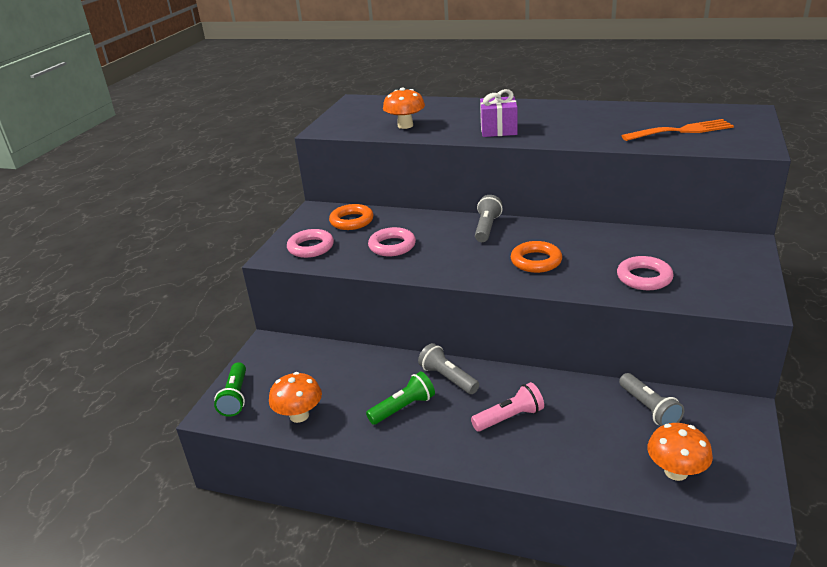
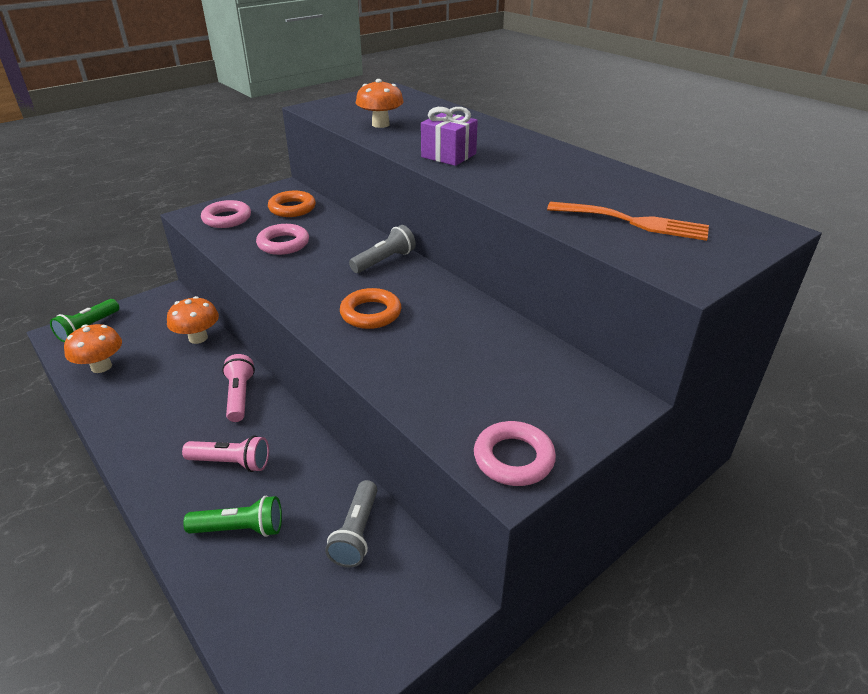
camera: 30 degrees right, 5 degrees up
green flashlight [366,372,435,425] -> green flashlight moved to [183,496,282,537]
grey flashlight [418,343,479,394] -> pink flashlight [222,354,255,422]
pink ring [617,256,674,290] -> pink ring moved to [474,421,556,486]
orange mushroom [647,423,713,481] -> orange mushroom moved to [167,296,219,344]

